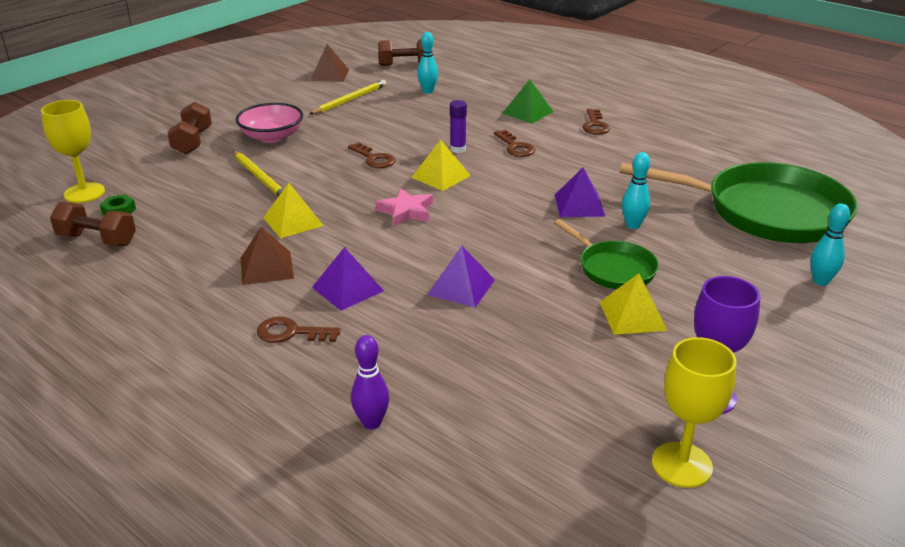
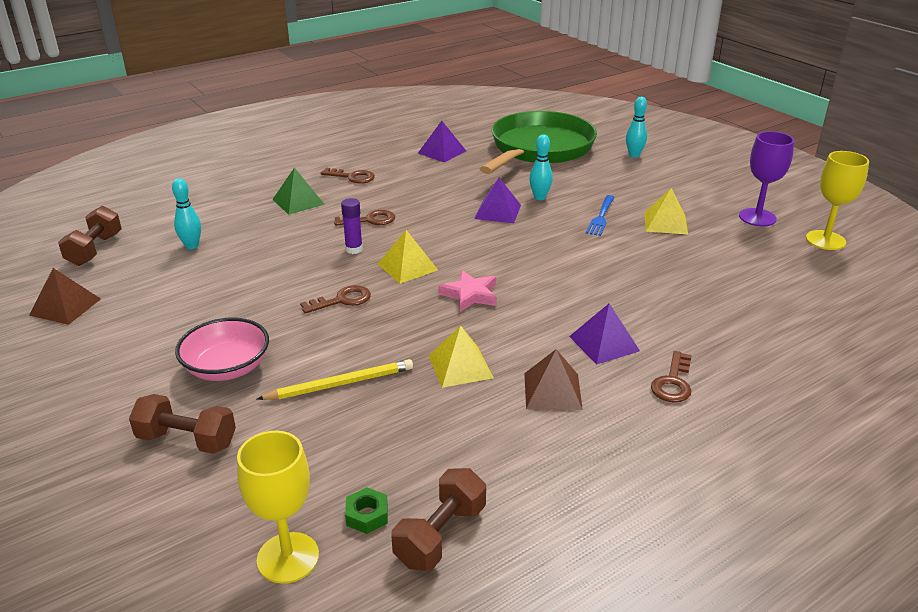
camera: 75 degrees left, 0 degrees up
yellow pencil [309,80,386,114] -> none
purple bowling pin [351,335,389,430] -> none
purple pyramid [427,246,495,307] -> purple pyramid moved to [418,121,466,162]
green pan [554,219,659,289] -> blue fork [586,195,615,236]

